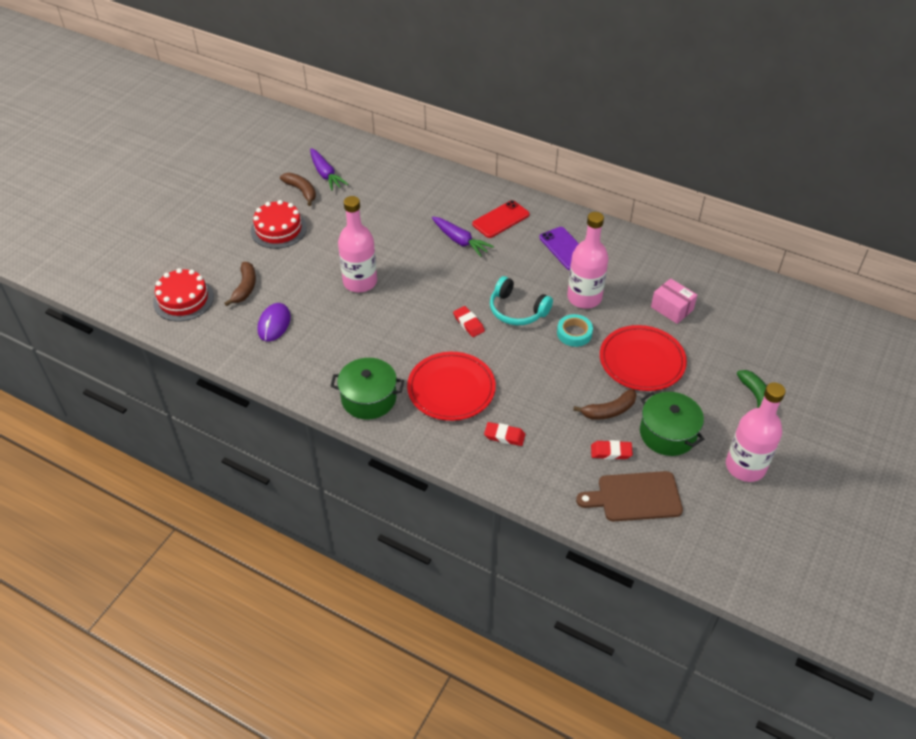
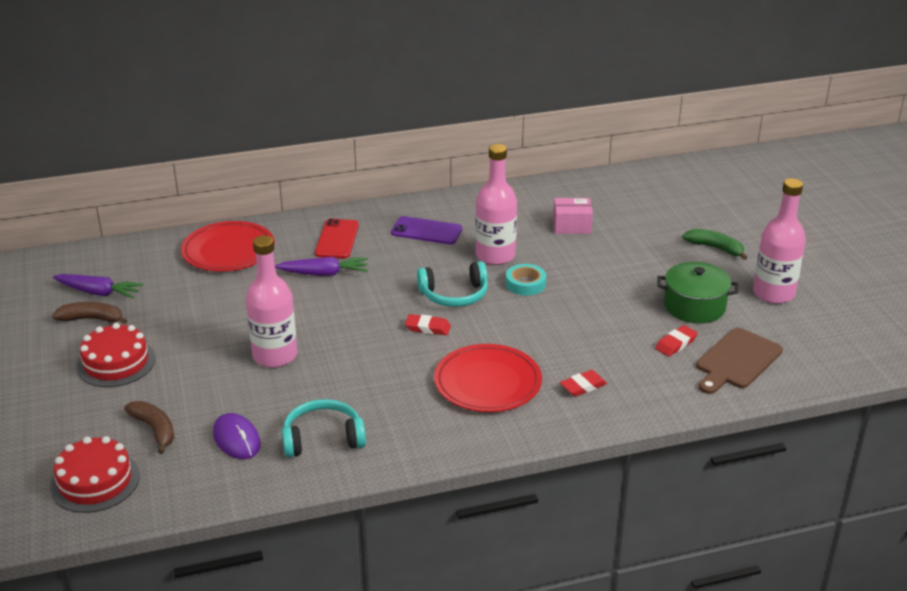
camera: 45 degrees left, 15 degrees down
green pot [330,358,404,419] -> none
brown banana [573,389,637,420] -> none
red plate [600,325,687,391] -> red plate moved to [181,221,275,272]
none -> turquoise headphones [282,399,366,457]

